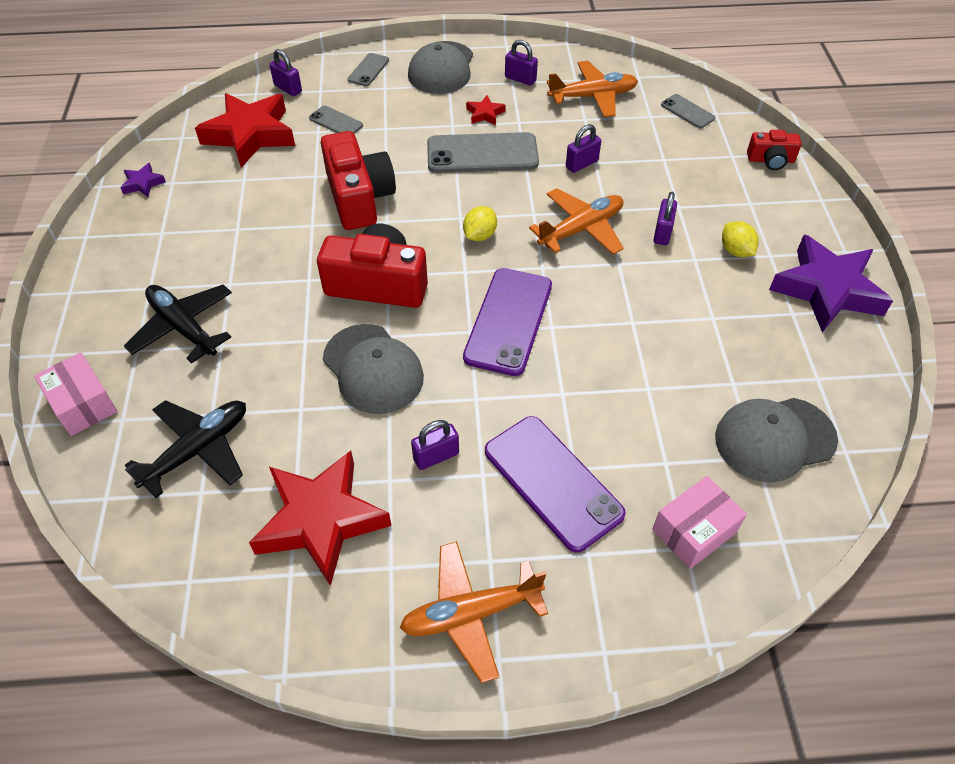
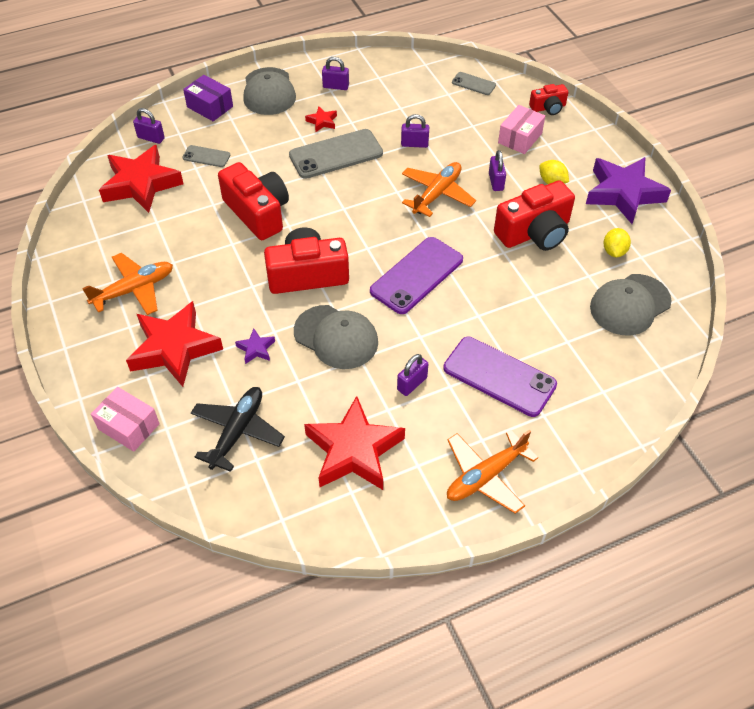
camera: 20 degrees left, 0 degrees up
purple star [120,163,166,197] -> purple star moved to [235,328,275,364]
black plane [124,284,232,363] -> red star [126,301,223,387]
grey phone [347,53,389,86] -> purple box [183,75,233,121]
yellow lemon [463,206,497,241] -> yellow lemon moved to [603,228,631,257]
purple phone [463,268,552,376] -> purple phone turned 45 degrees clockwise [370,237,463,314]
orange plane [547,61,638,117] -> orange plane moved to [82,253,173,315]
purple padlock [566,124,601,173] -> purple padlock turned 60 degrees clockwise [401,114,429,148]
pink box [653,476,747,569] -> pink box moved to [498,105,545,154]
none -> red camera [494,180,575,251]

